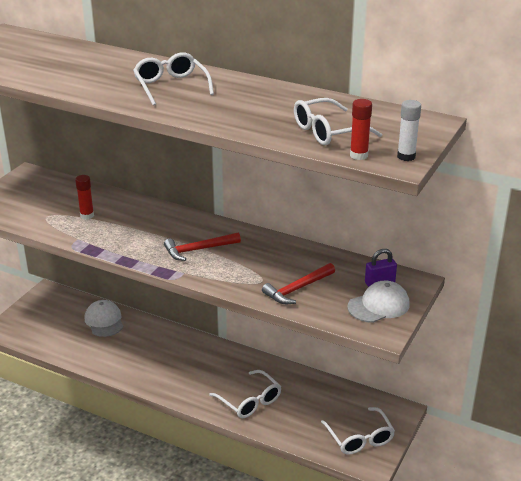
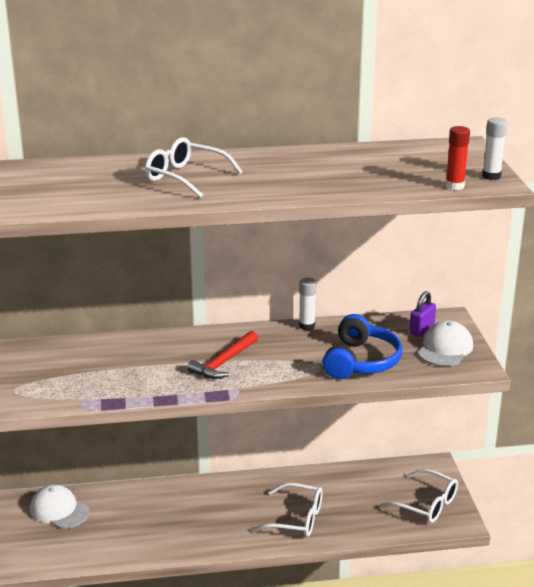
camera: 35 degrees left, 5 degrees down
red glue stick [75,175,94,220] -> none
red hammer [262,263,335,304] -> blue headphones [322,314,402,379]
white glasses [294,98,382,145] -> none
none -> white glue stick [299,278,317,330]

